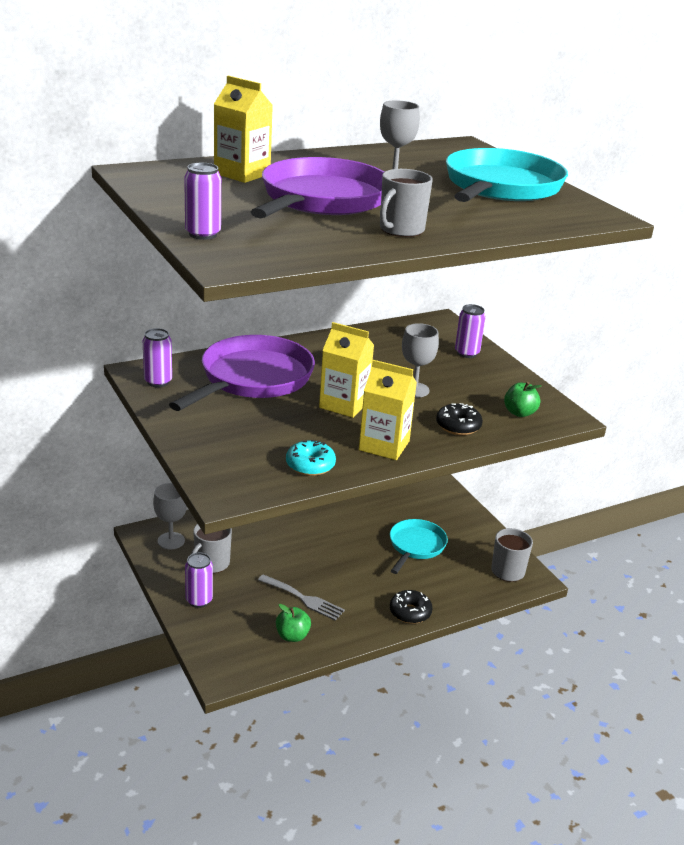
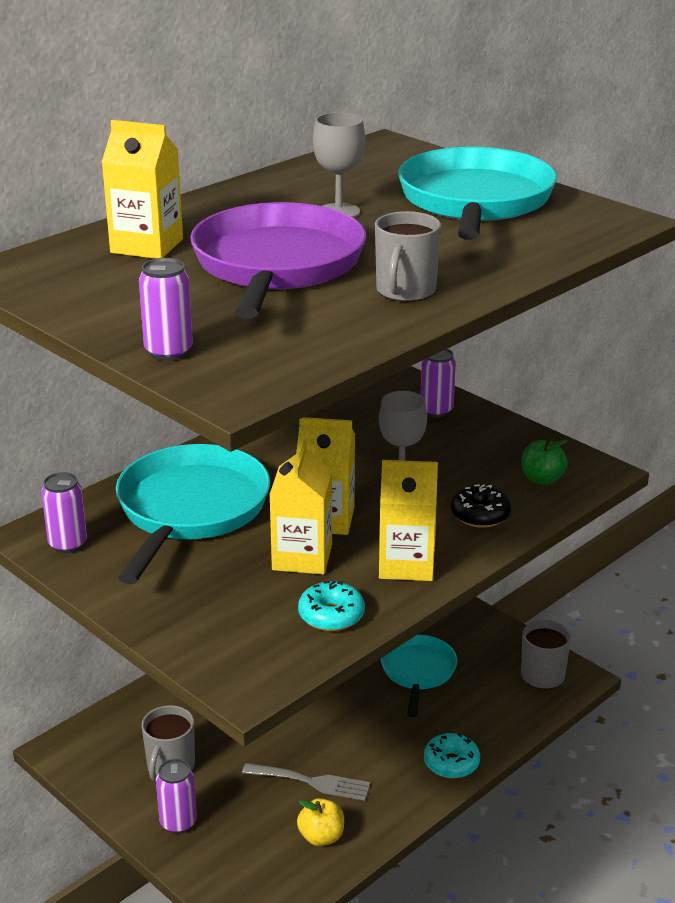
camera: 15 degrees left, 0 degrees up
grey goblet [153,483,187,549] -> none
purple pan [169,335,315,411] -> turquoise pan [116,444,270,584]
green apple [276,604,311,642] -> yellow apple [297,798,344,846]
black donut [390,590,433,624] -> turquoise donut [424,733,480,778]
none -> yellow carton [269,441,332,575]

